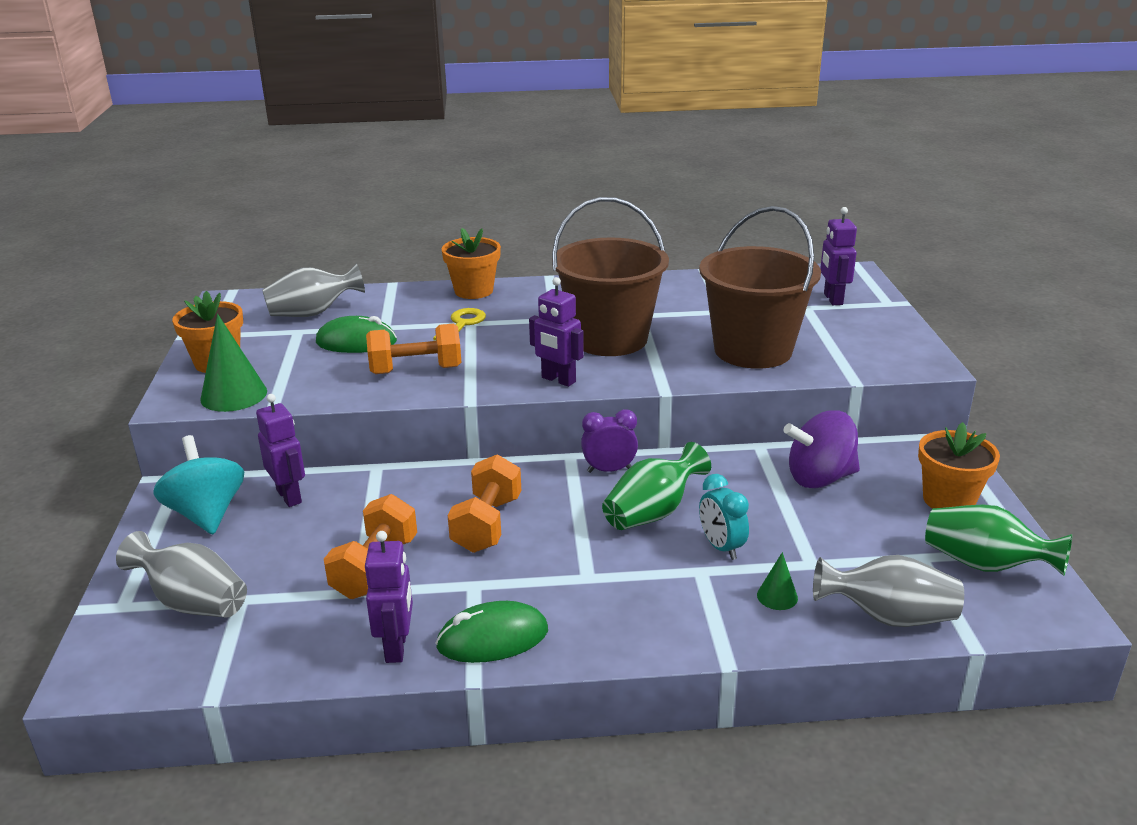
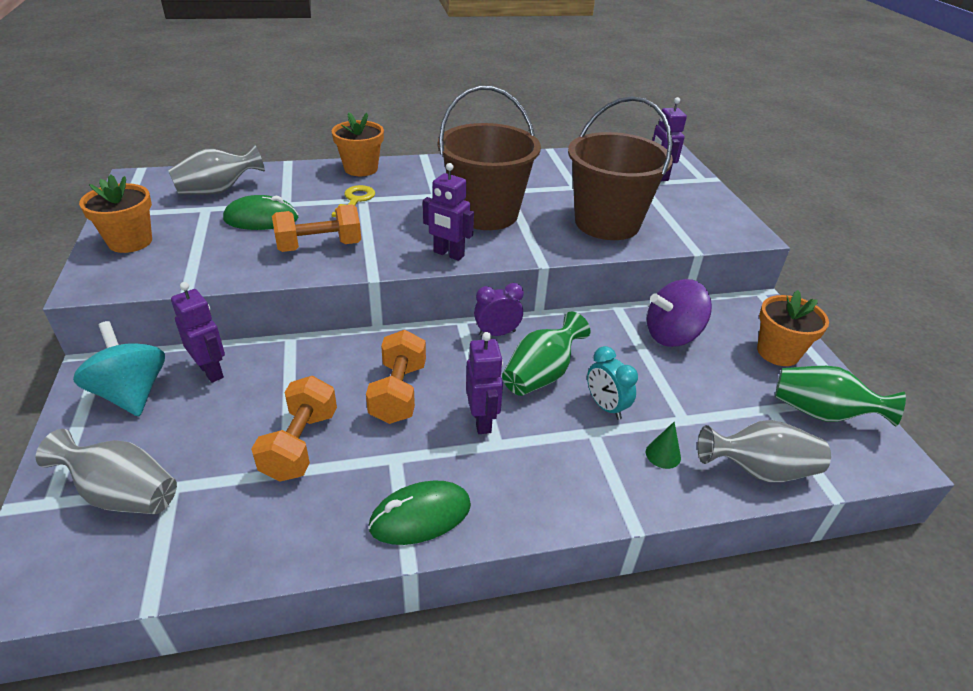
camera: 10 degrees left, 10 degrees up
green cone [200,314,267,412] -> none
purple robot [365,531,413,663] -> purple robot moved to [466,332,503,434]

